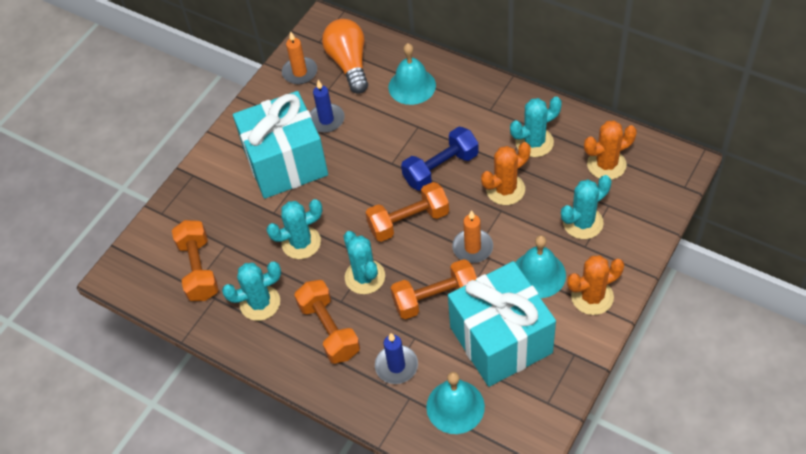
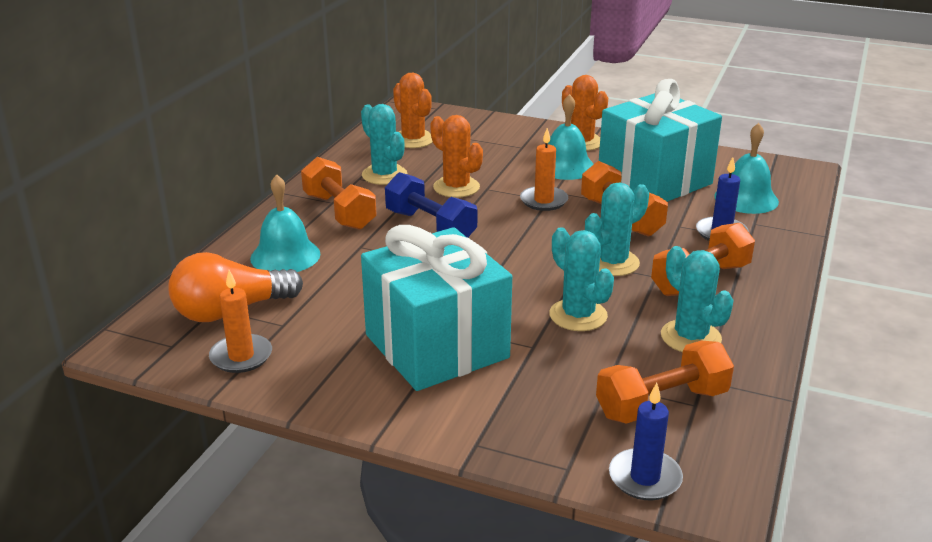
camera: 105 degrees left, 25 degrees down
blue candle [310,80,345,133] -> blue candle moved to [609,383,683,500]
orange dumbbell [365,182,449,242] -> orange dumbbell moved to [301,157,377,230]
turquoise cactus [561,175,611,239] -> none

